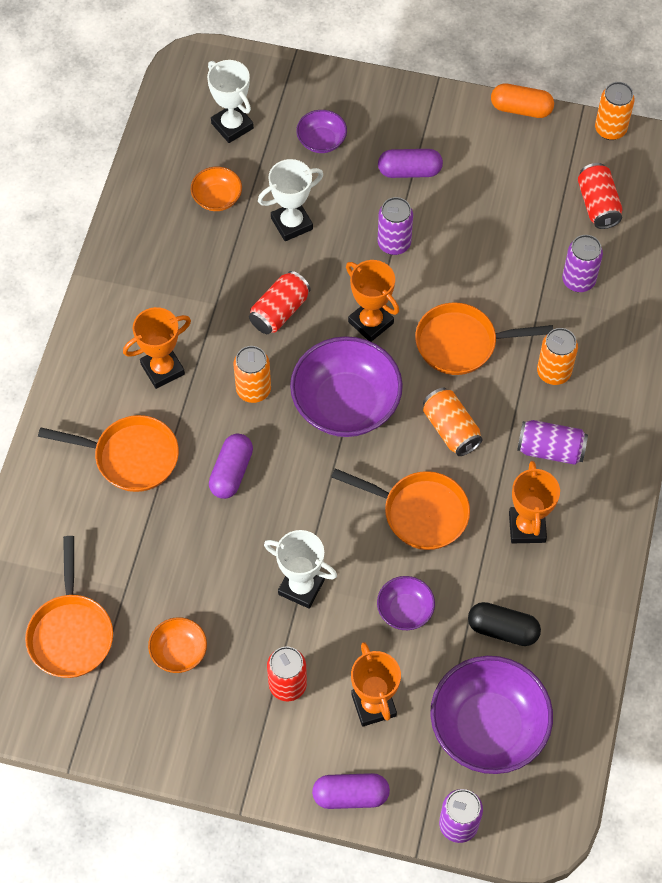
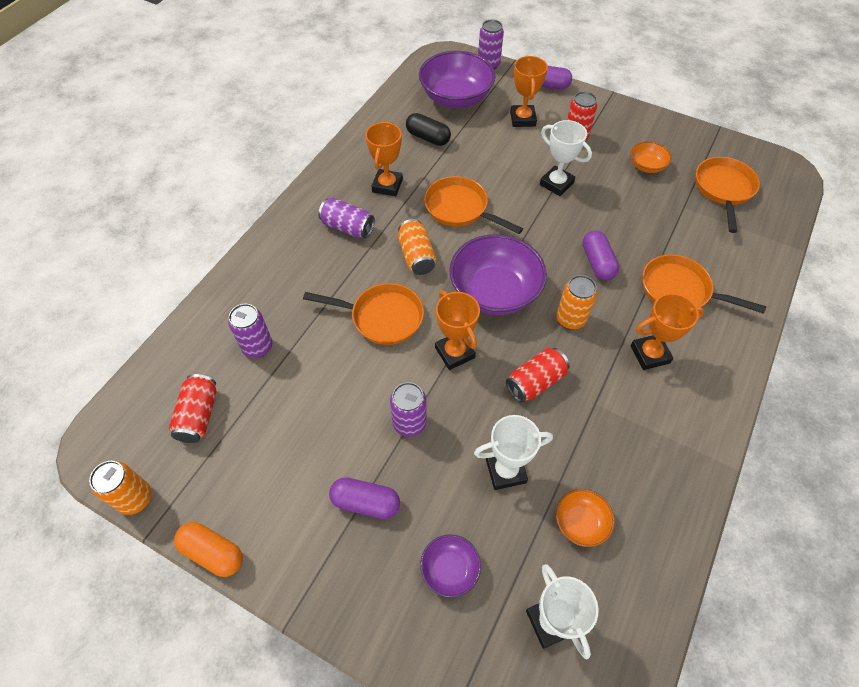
camera: 165 degrees left, 5 degrees down
purple capsule [209,434,253,499] -> purple capsule turned 45 degrees counterclockwise [583,231,619,280]
purple bowl [377,576,435,630] -> none
orange can [537,328,578,385] -> none

